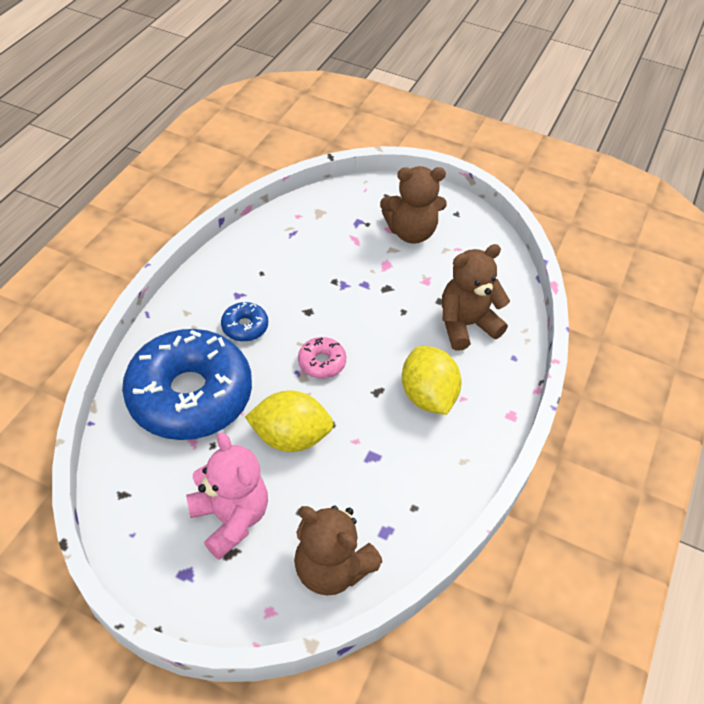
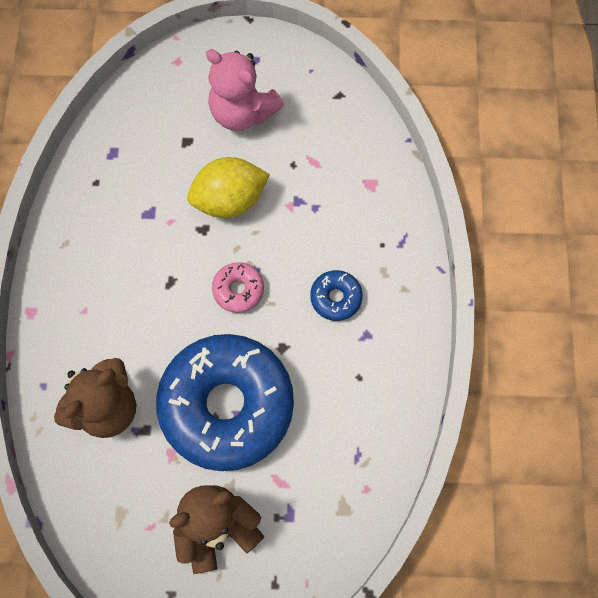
camera: 160 degrees right, 20 degrees up
blue donut [122,329,252,440] -> blue donut moved to [156,334,294,471]
brown teddy bear [294,505,382,595] -> none
yellow lemon [402,346,461,415] -> none

